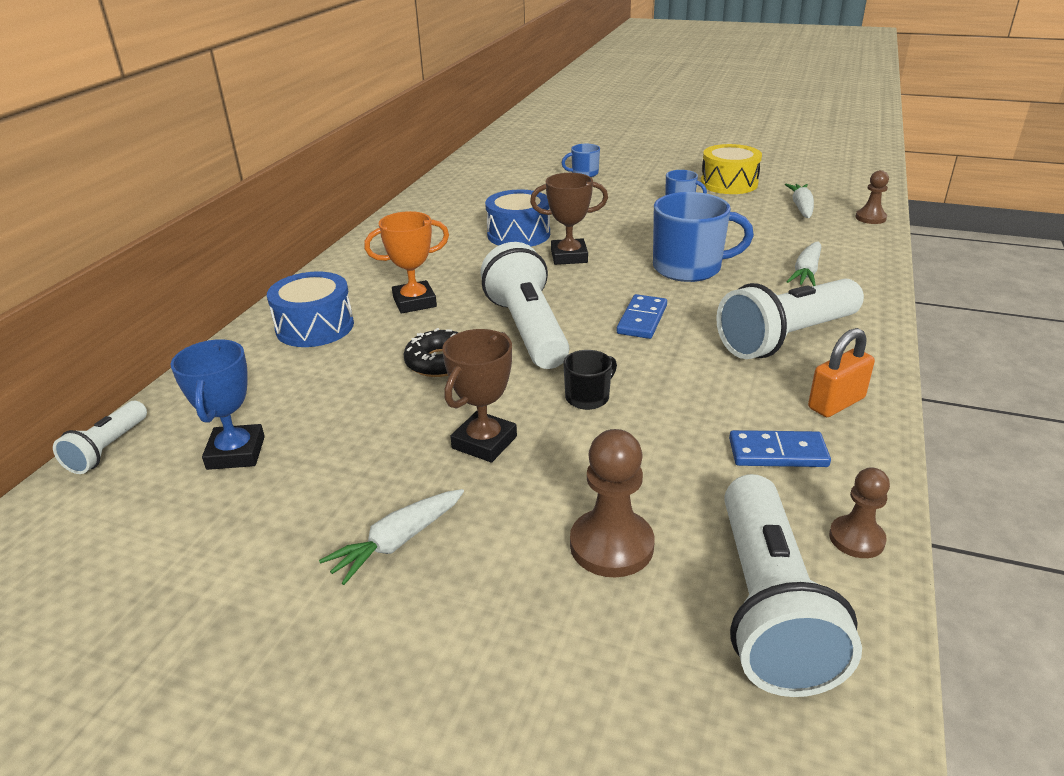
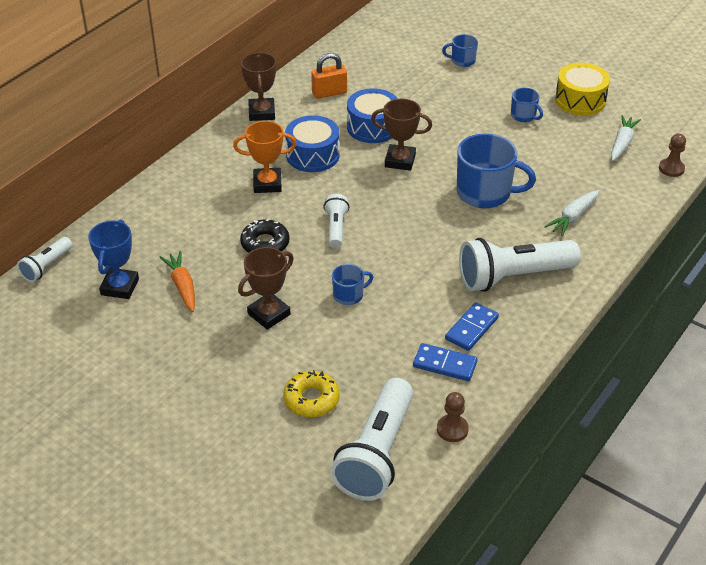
camera: 15 degrees right, 10 degrees up
blue drum [267,271,354,347] -> blue drum moved to [285,116,339,172]
white carrot [319,489,464,585] -> none
white flashlight [480,242,569,369] -> white flashlight [323,194,349,248], size x0.51
black mug [563,350,617,410] -> blue mug [332,264,373,305]
brown pawn [570,429,655,578] -> yellow donut [283,370,339,417]
blue domino [617,294,667,339] -> blue domino moved to [445,302,499,351]
orange padlock [808,328,875,417] -> orange padlock moved to [311,53,347,99]
none -> orange carrot [160,251,195,312]
none -> brown trophy [241,52,276,121]

